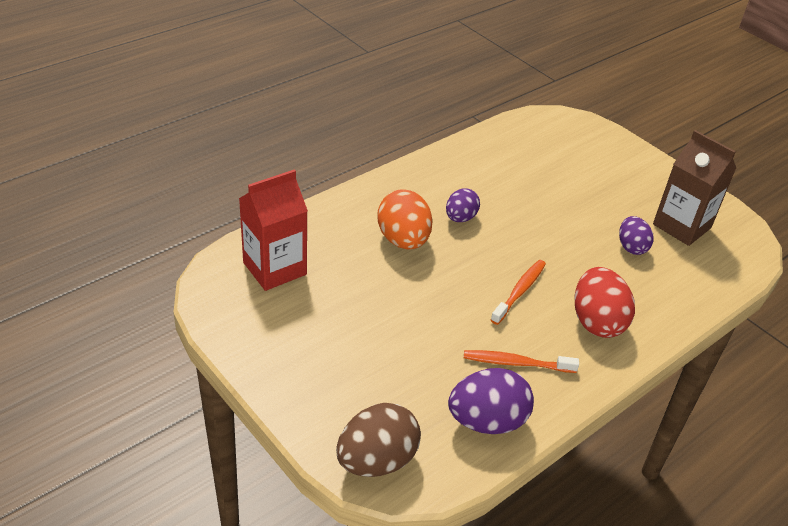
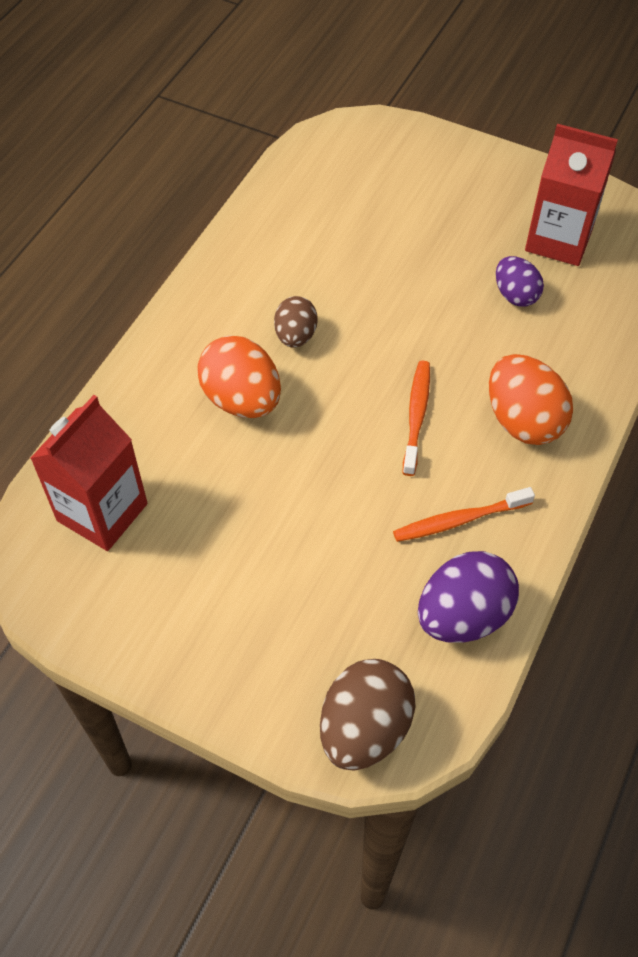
camera: 20 degrees left, 15 degrees up
purple egg [446,188,480,222] -> brown egg [274,296,318,348]
red egg [575,267,635,338] -> orange egg [489,354,573,445]
brown carton [653,130,736,246] -> red carton [525,124,618,266]

